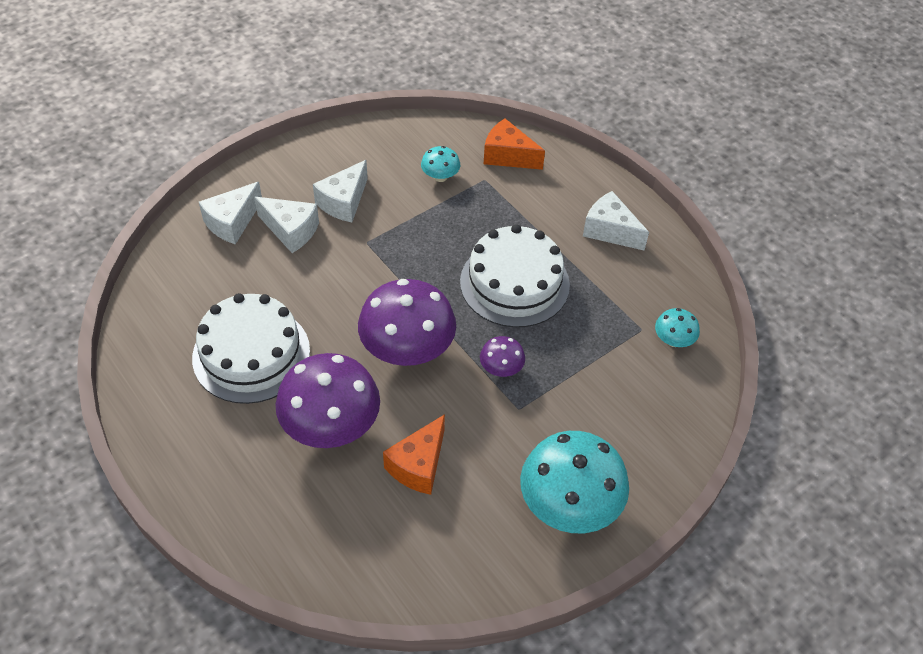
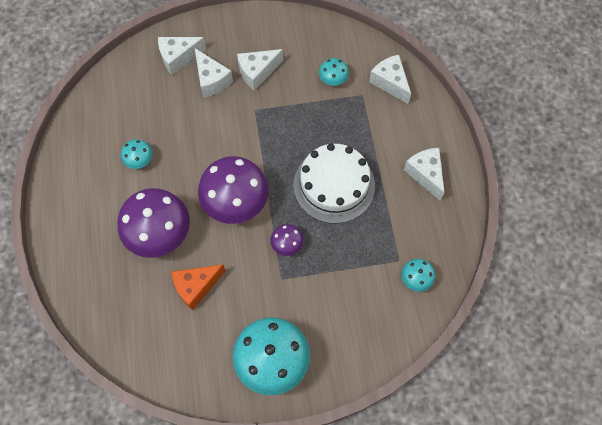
camera: 30 degrees right, 15 degrees up
white cake [192,293,310,404] -> turquoise mushroom [121,139,152,169]
orange cheese [484,118,545,170] -> white cheese [369,55,411,104]

